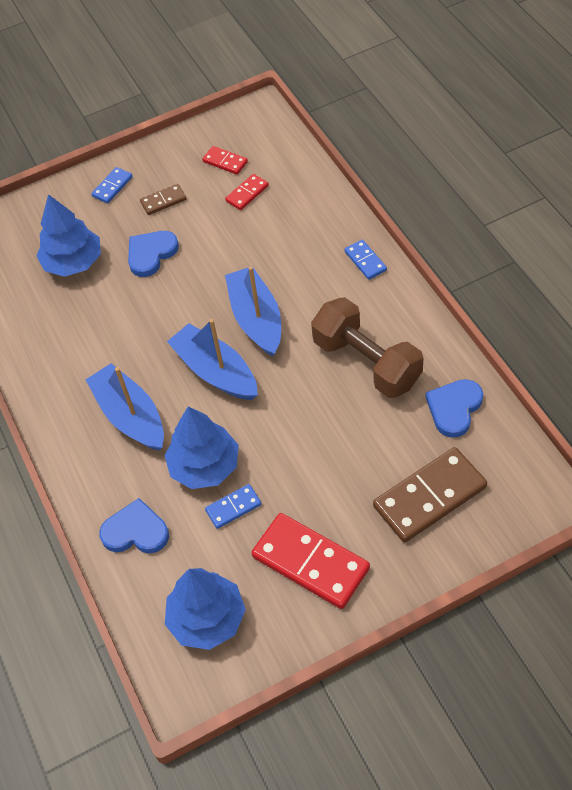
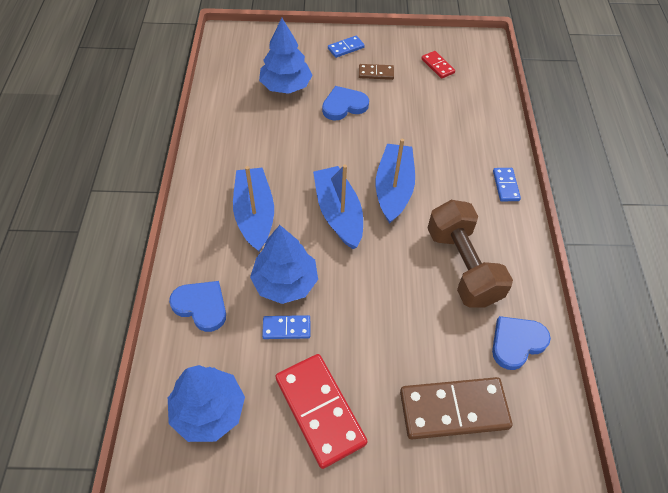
camera: 20 degrees right, 0 degrees up
red domino [225,174,269,210] -> none

